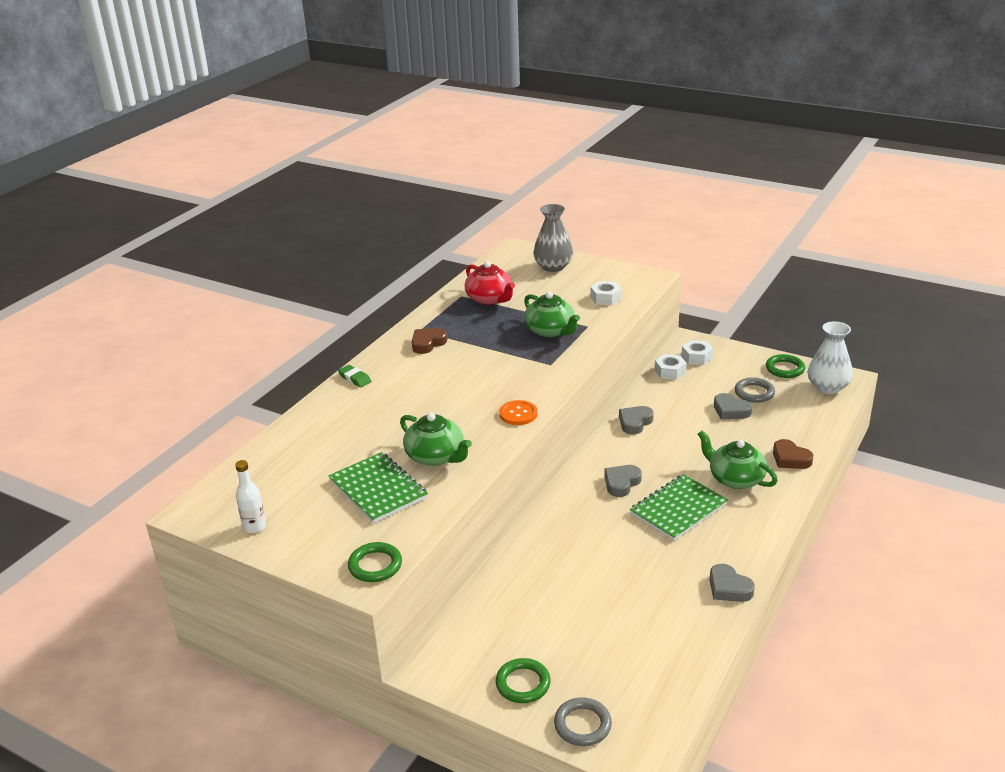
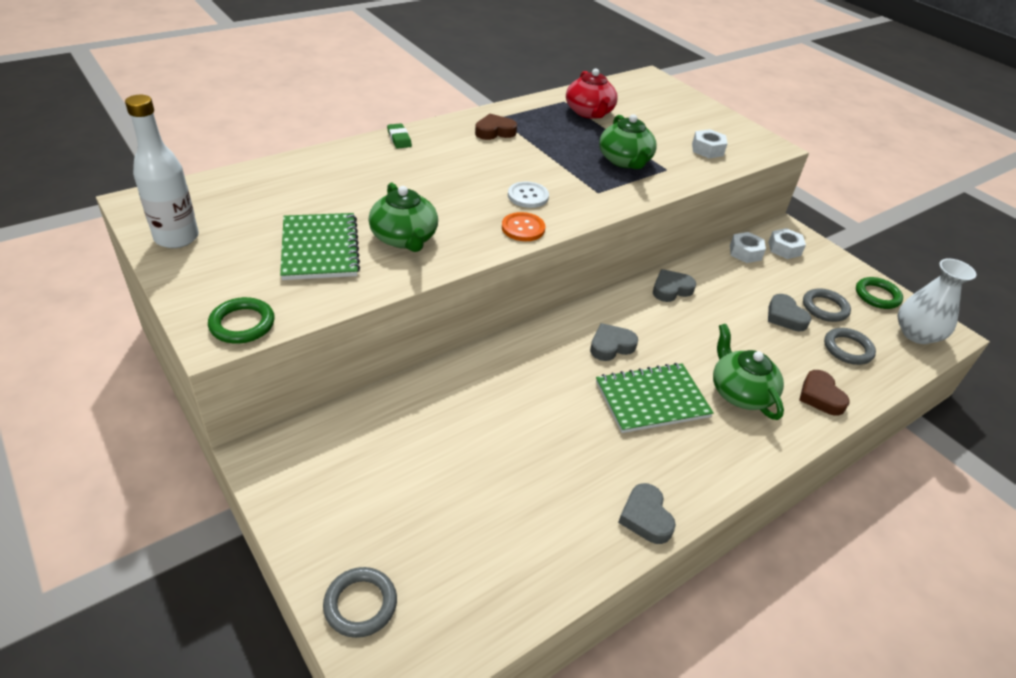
camera: 20 degrees right, 10 degrees up
white bottle [235,460,266,533] -> white bottle [125,95,199,248], size x1.68
green ring [496,658,551,703] -> none
grey vase [533,204,573,272] -> none
none -> white button [508,181,549,208]
none -> grey ring [824,328,876,365]

